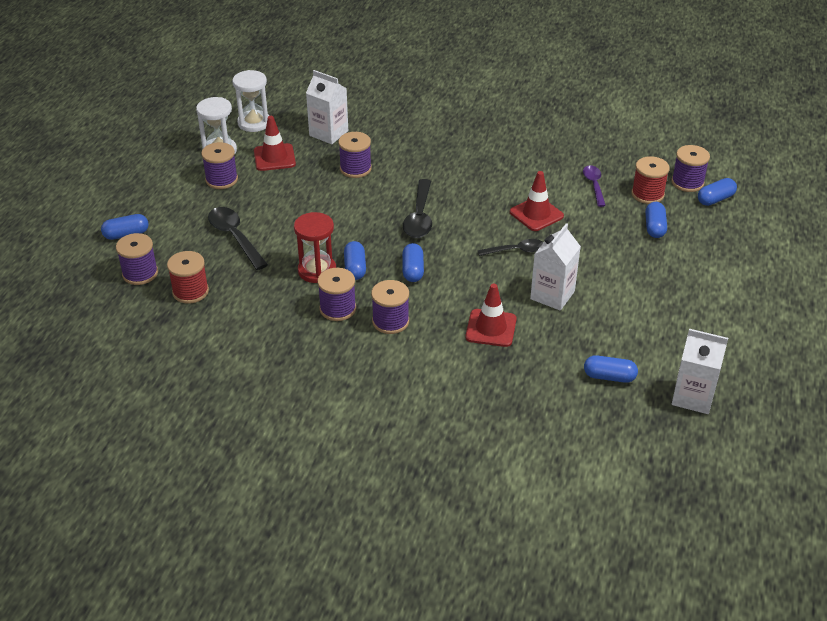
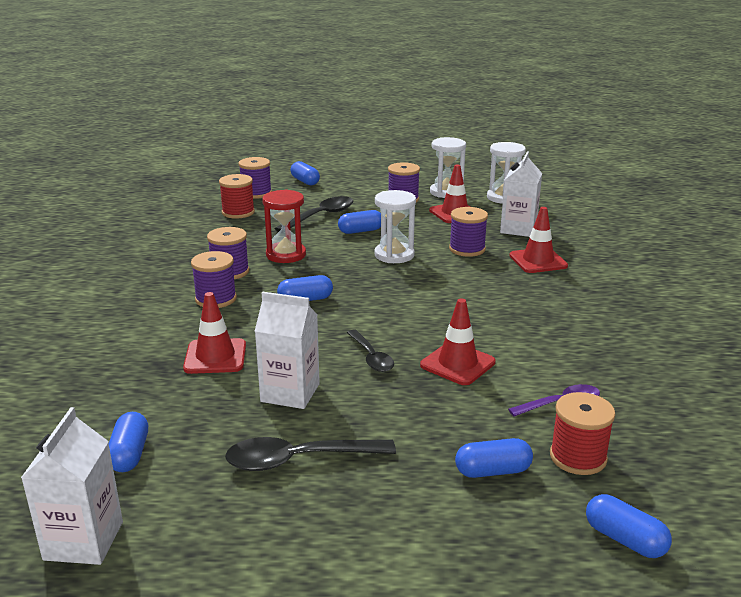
camera: 75 degrees right, 15 degrees down
blue capsule [344,241,366,280] -> blue capsule moved to [338,210,381,234]
black spoon [403,179,432,238] -> black spoon moved to [225,437,396,471]
purple spool [671,145,710,192] -> none
none -> white hourglass [375,190,416,263]
none -> red traffic cone [509,207,568,273]

